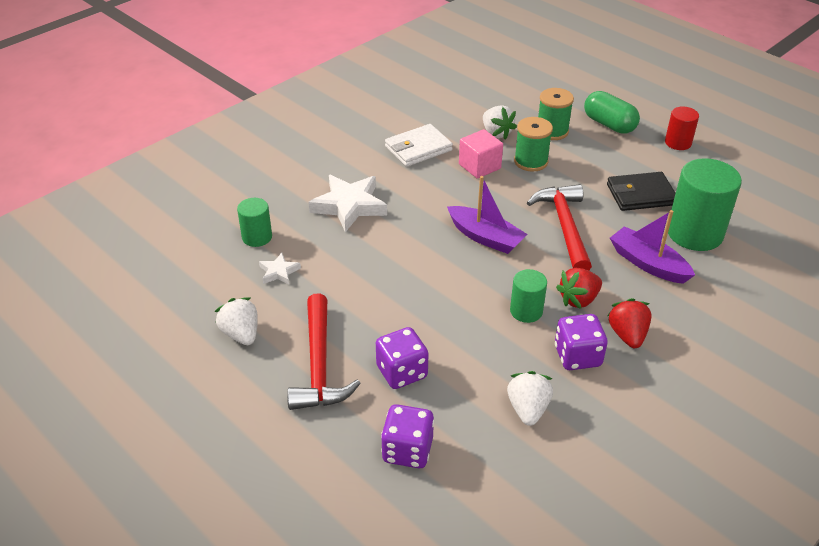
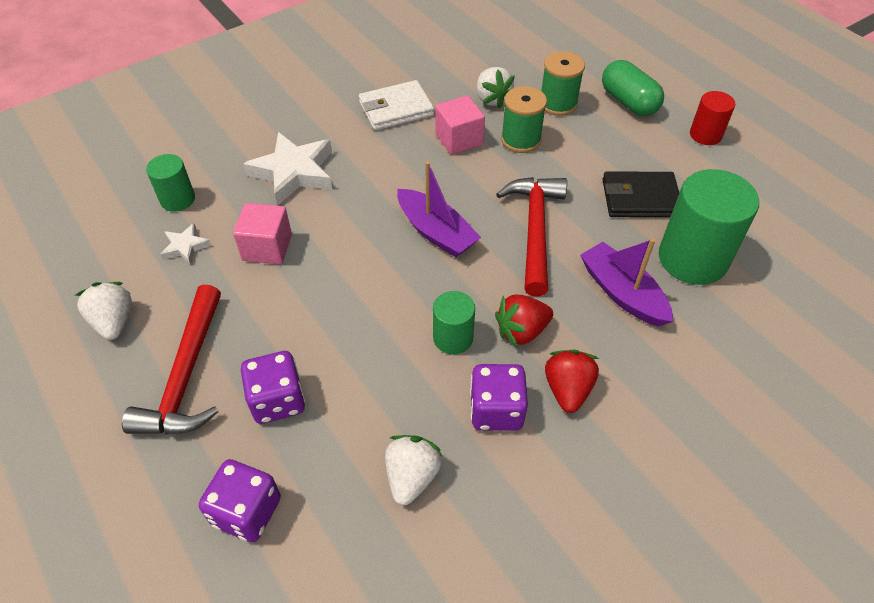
camera: 10 degrees right, 10 degrees up
none -> pink cube [233,203,292,264]

